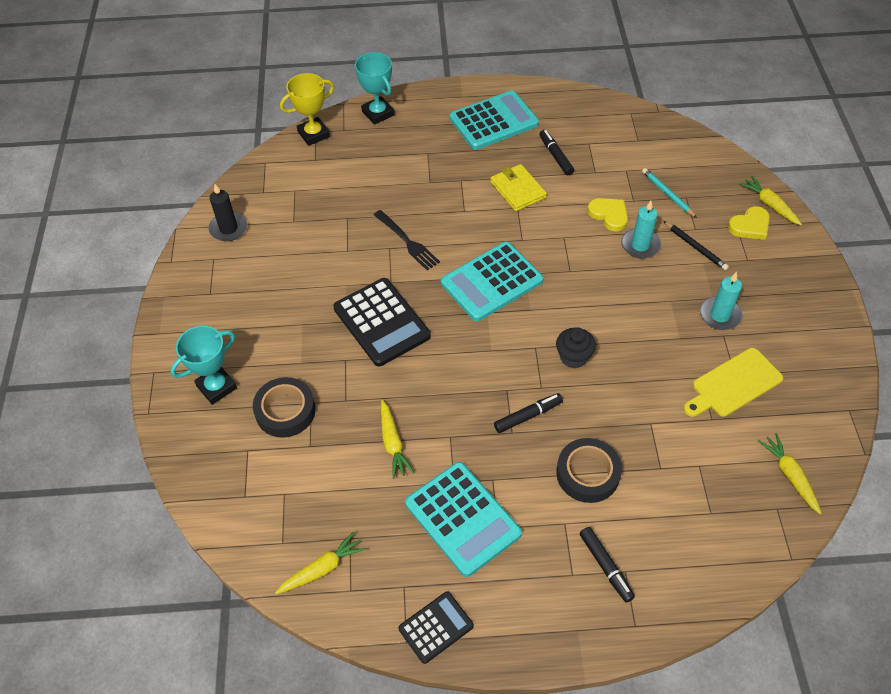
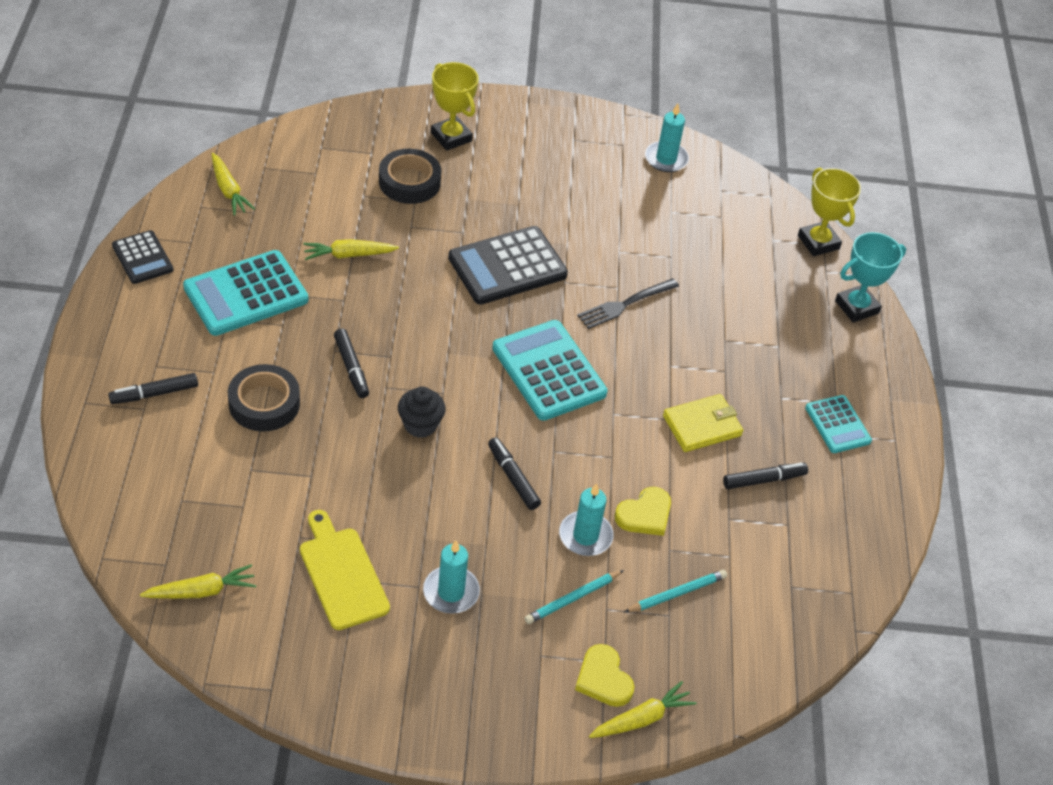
camera: 90 degrees right, 5 degrees down
turquoise trophy [171,326,237,405] -> yellow trophy [431,62,479,151]
black candle [209,184,247,241] -> turquoise candle [645,103,689,172]
turquoise calculator [450,90,539,150] -> turquoise calculator [805,395,872,453], size x0.58
black pencil [664,221,729,271] -> turquoise pencil [524,570,624,624]
none -> black marker [488,437,541,510]

